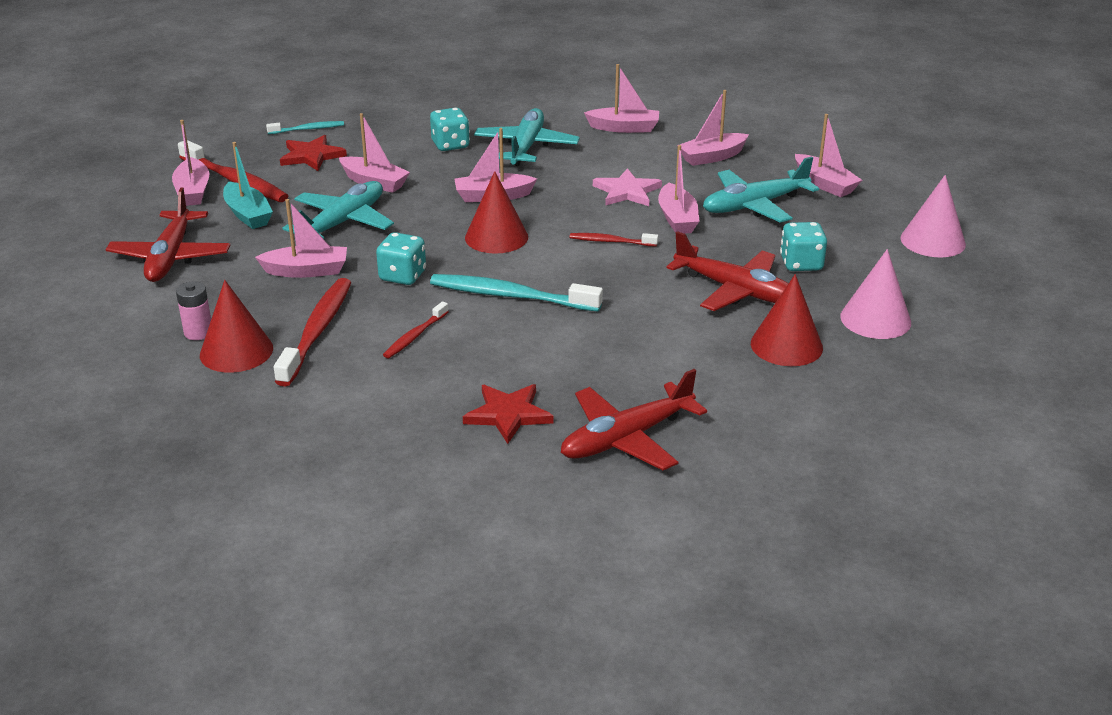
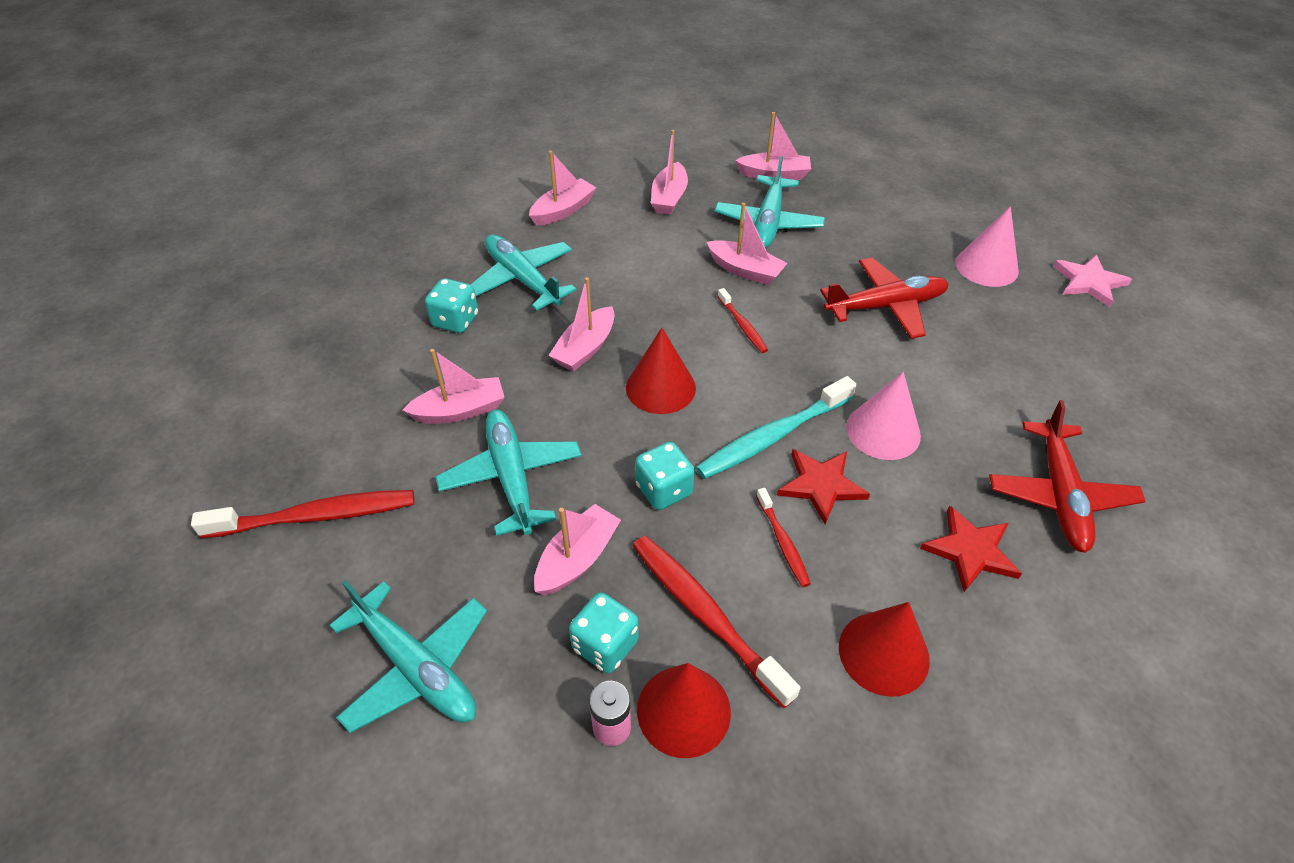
camera: 50 degrees left, 15 degrees up
red plane [105,188,230,282] -> turquoise plane [329,580,487,733]
pink boat [172,120,210,206] -> none
turquoise boat [223,142,273,229] -> none
turquoise toothbrush [266,121,344,134] -> none
red star [280,135,347,171] -> red star moved to [777,449,870,524]
red toothbrush [569,233,658,247] -> red toothbrush turned 75 degrees counterclockwise [718,288,768,353]
pink star [593,168,662,206] -> pink star moved to [1053,255,1132,307]
red cone [751,274,823,366] -> red cone moved to [839,602,930,697]
turquoise dice [780,222,827,271] -> turquoise dice moved to [569,592,639,673]
pink cone [900,175,966,257] -> pink cone moved to [846,372,921,460]

